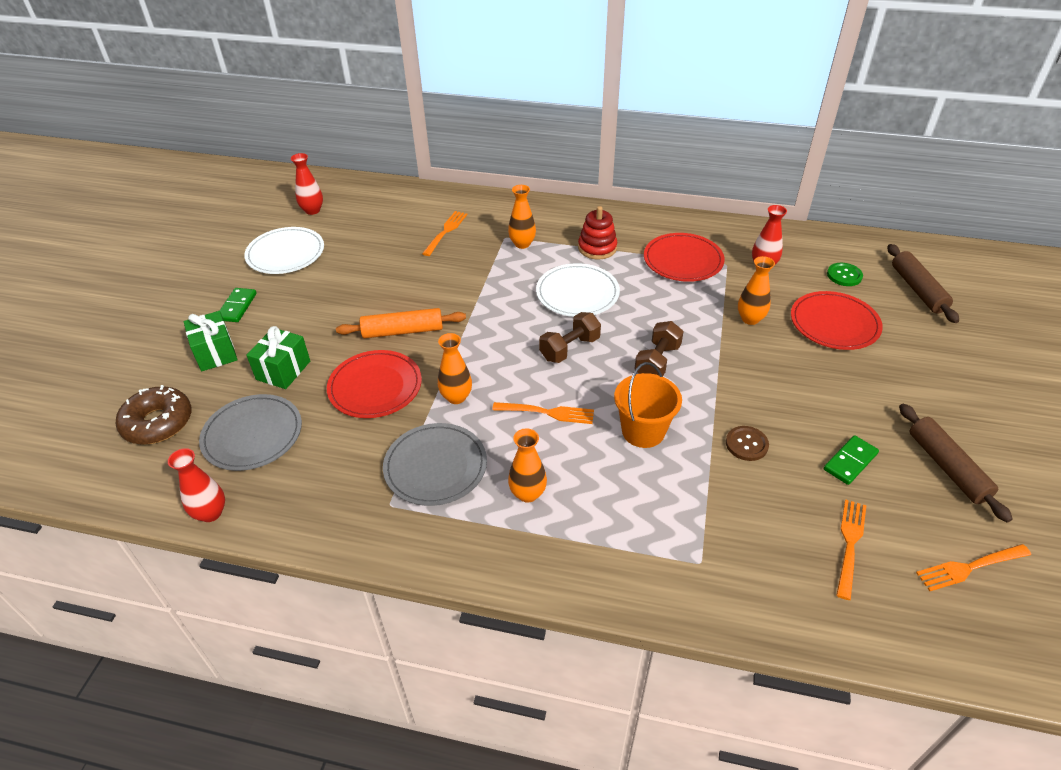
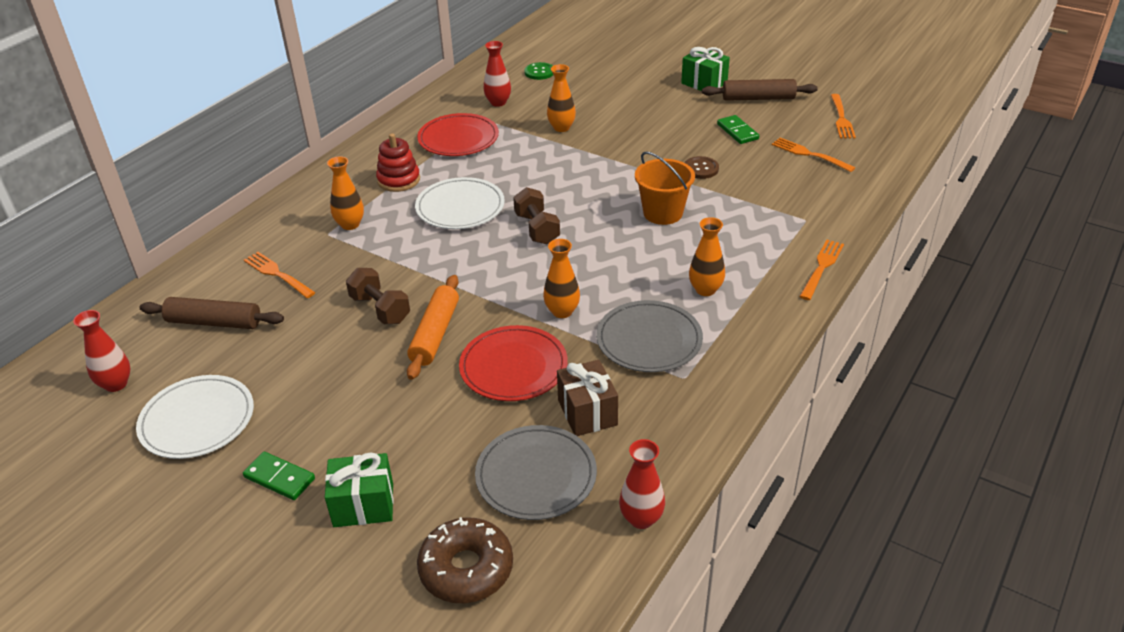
camera: 70 degrees left, 5 degrees down
green gift [246,326,310,389] -> green gift moved to [681,47,730,91]
orange fork [492,402,594,424] -> orange fork moved to [799,240,844,300]
brown dumbbell [635,321,684,376] -> brown dumbbell moved to [346,268,410,324]
red plate [791,291,883,350] -> none
brown rolling pin [888,244,959,323] -> brown rolling pin moved to [139,297,284,329]
none -> brown gift [557,360,618,436]

